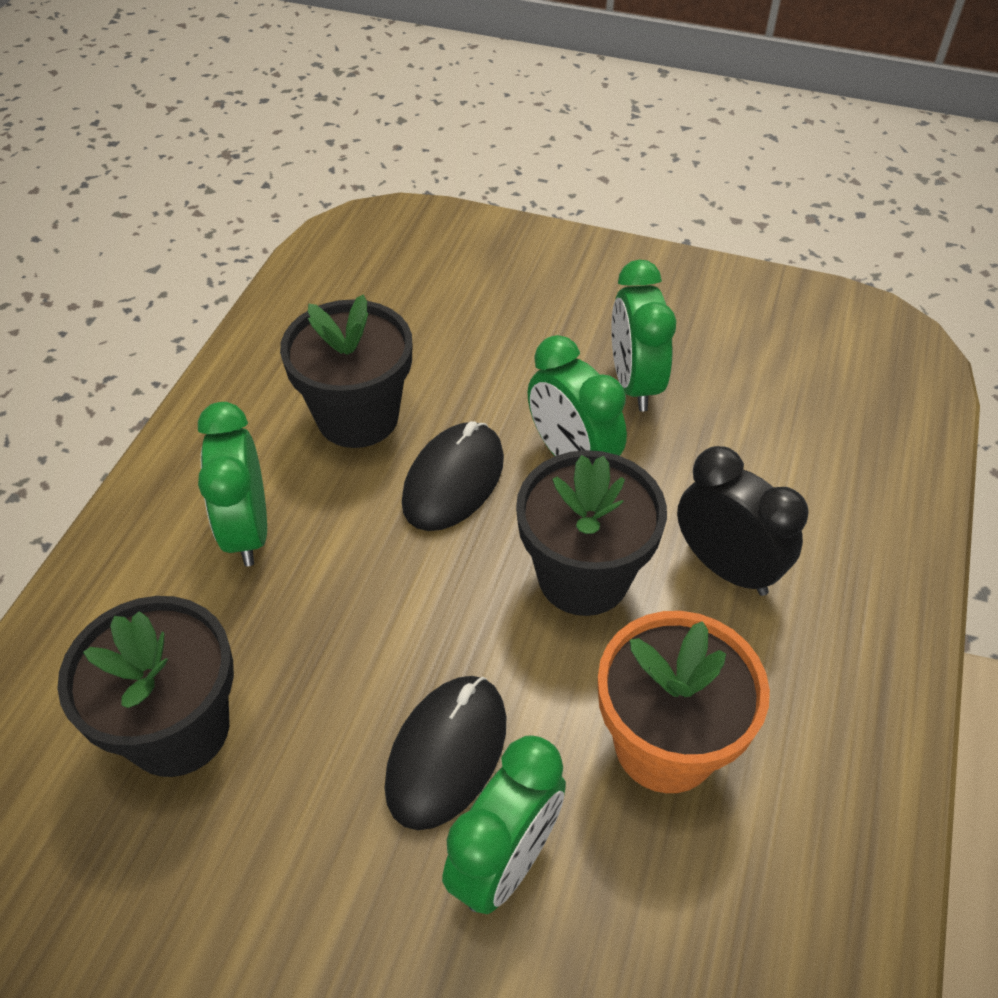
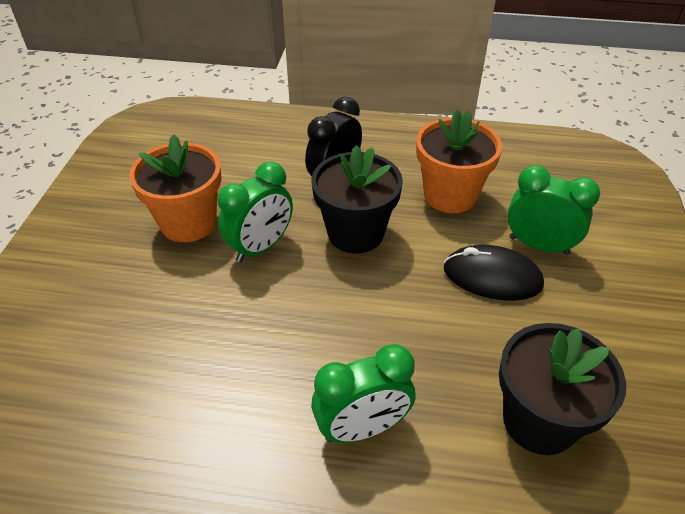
camera: 100 degrees left, 5 degrees down
black flower pot [280,294,412,448] -> none
black mouse [402,421,504,531] -> none
green clock [611,260,676,411] -> orange flower pot [129,134,222,242]

